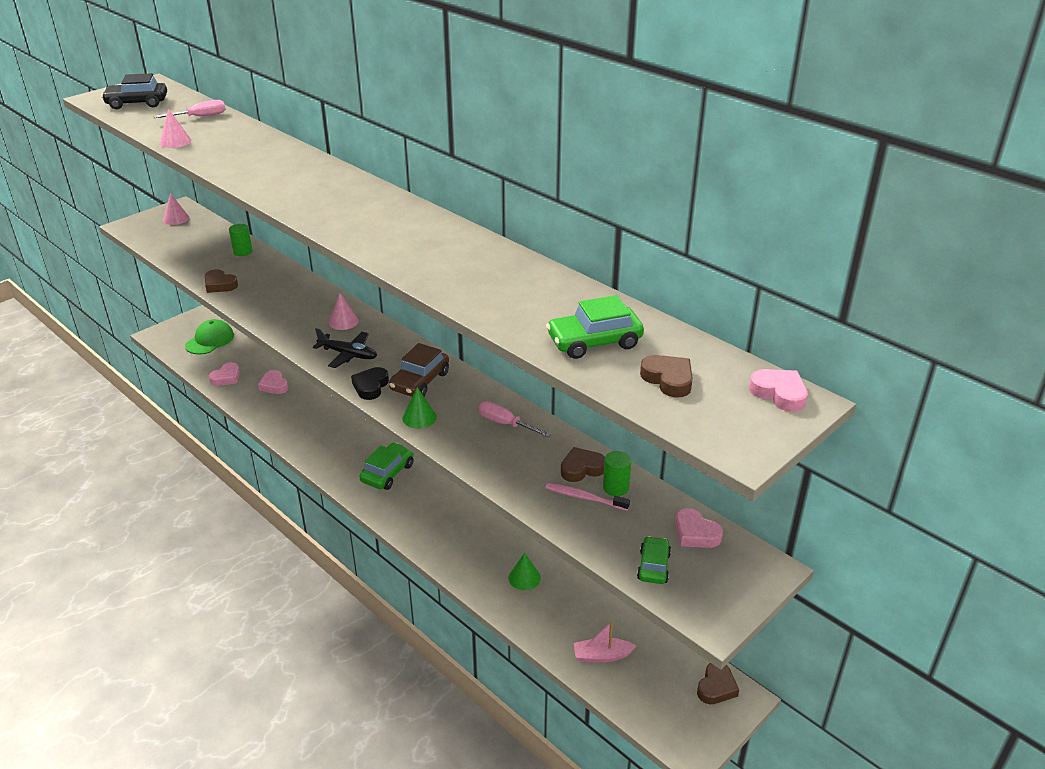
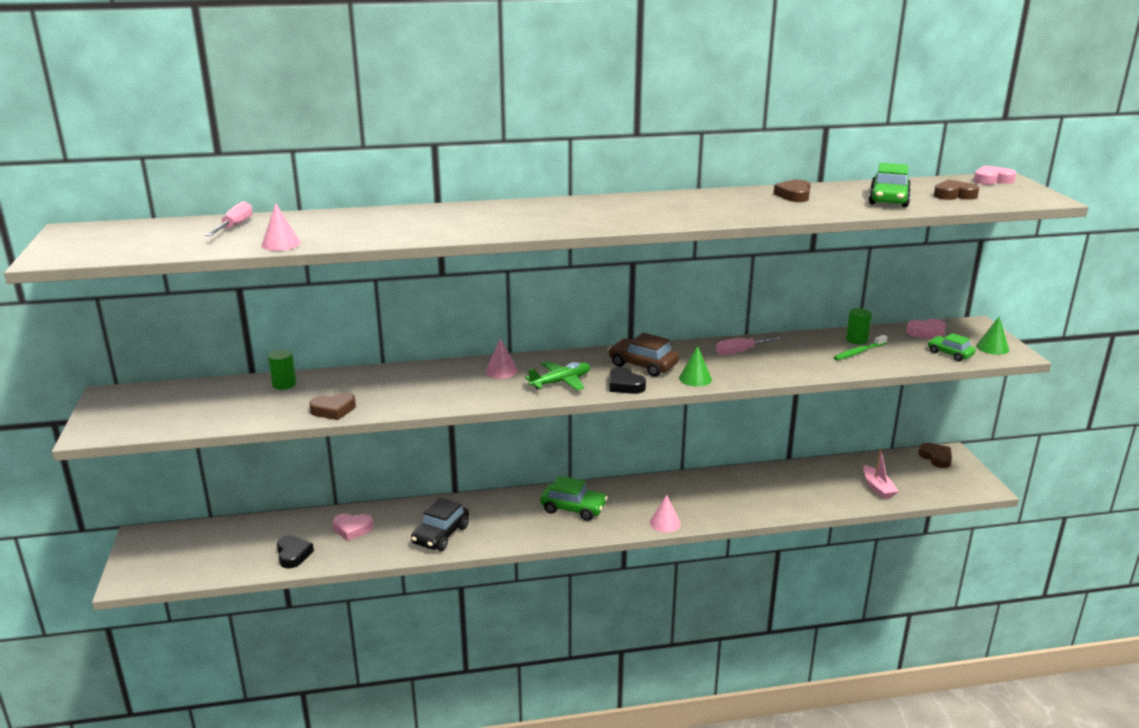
camera: 55 degrees left, 10 degrees down
black car [101,73,167,109] -> black car moved to [411,498,469,551]
pink cone [163,193,189,225] -> pink cone moved to [650,494,681,532]
green cap [185,319,234,355] -> none
pink heart [209,362,240,386] -> black heart [277,536,314,568]
black plane [313,328,377,368] -> green plane [525,361,590,390]
green car [359,443,414,490] -> green car turned 135 degrees clockwise [540,476,608,521]
brown car [389,343,449,397] -> brown car turned 150 degrees clockwise [608,333,679,377]
green cone [509,553,541,590] -> green cone moved to [976,316,1009,355]
pink toothbrush [546,483,630,511] -> green toothbrush [834,335,887,360]
brown heart [561,447,605,482] -> brown heart moved to [774,180,811,202]
pink boat [573,621,636,663] -> pink boat turned 45 degrees counterclockwise [863,448,898,499]

